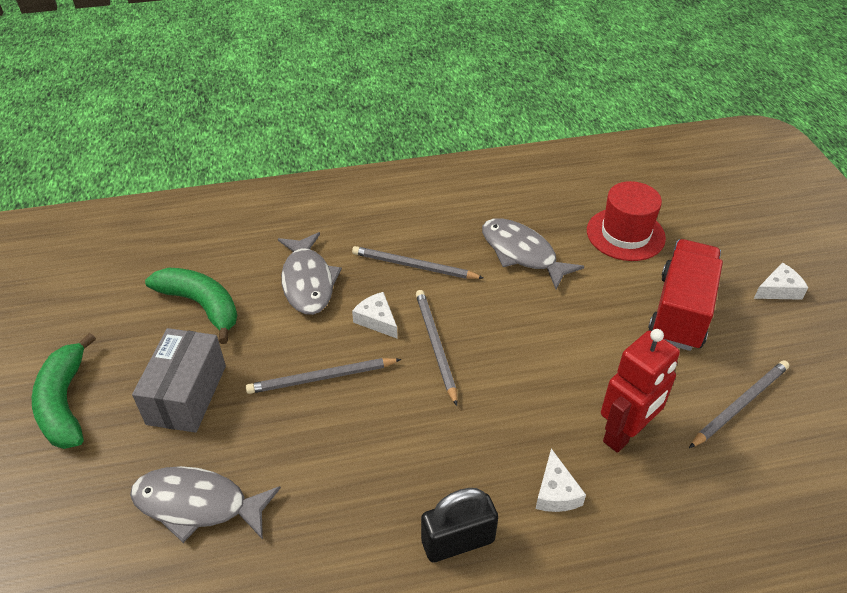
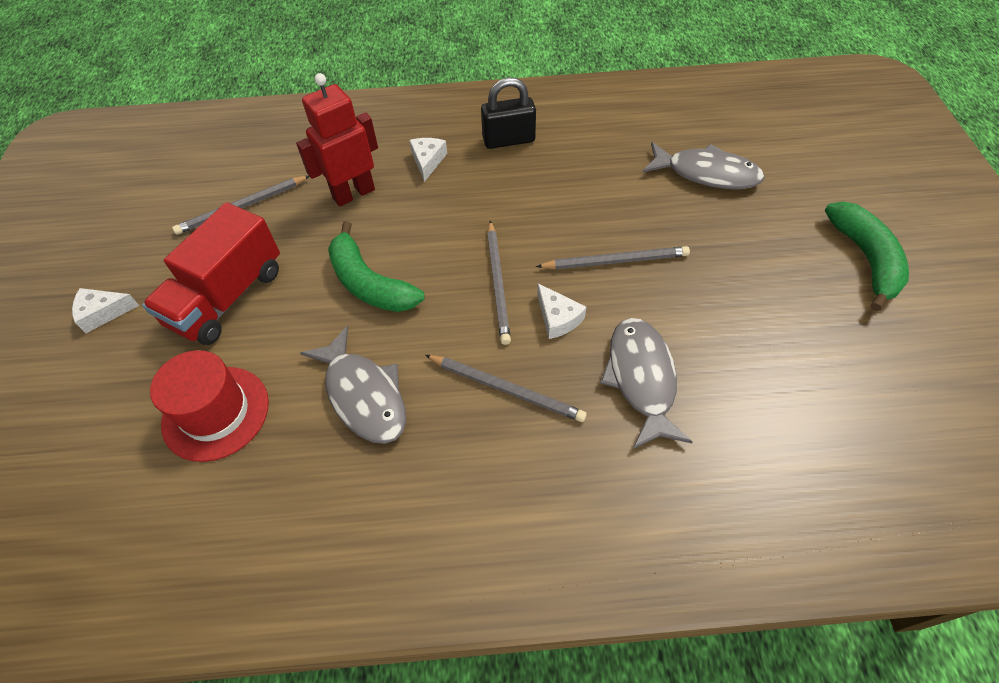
camera: 170 degrees left, 10 degrees up
grey box [132,328,226,433] -> none
green banana [145,268,237,344] -> green banana moved to [328,221,425,312]

